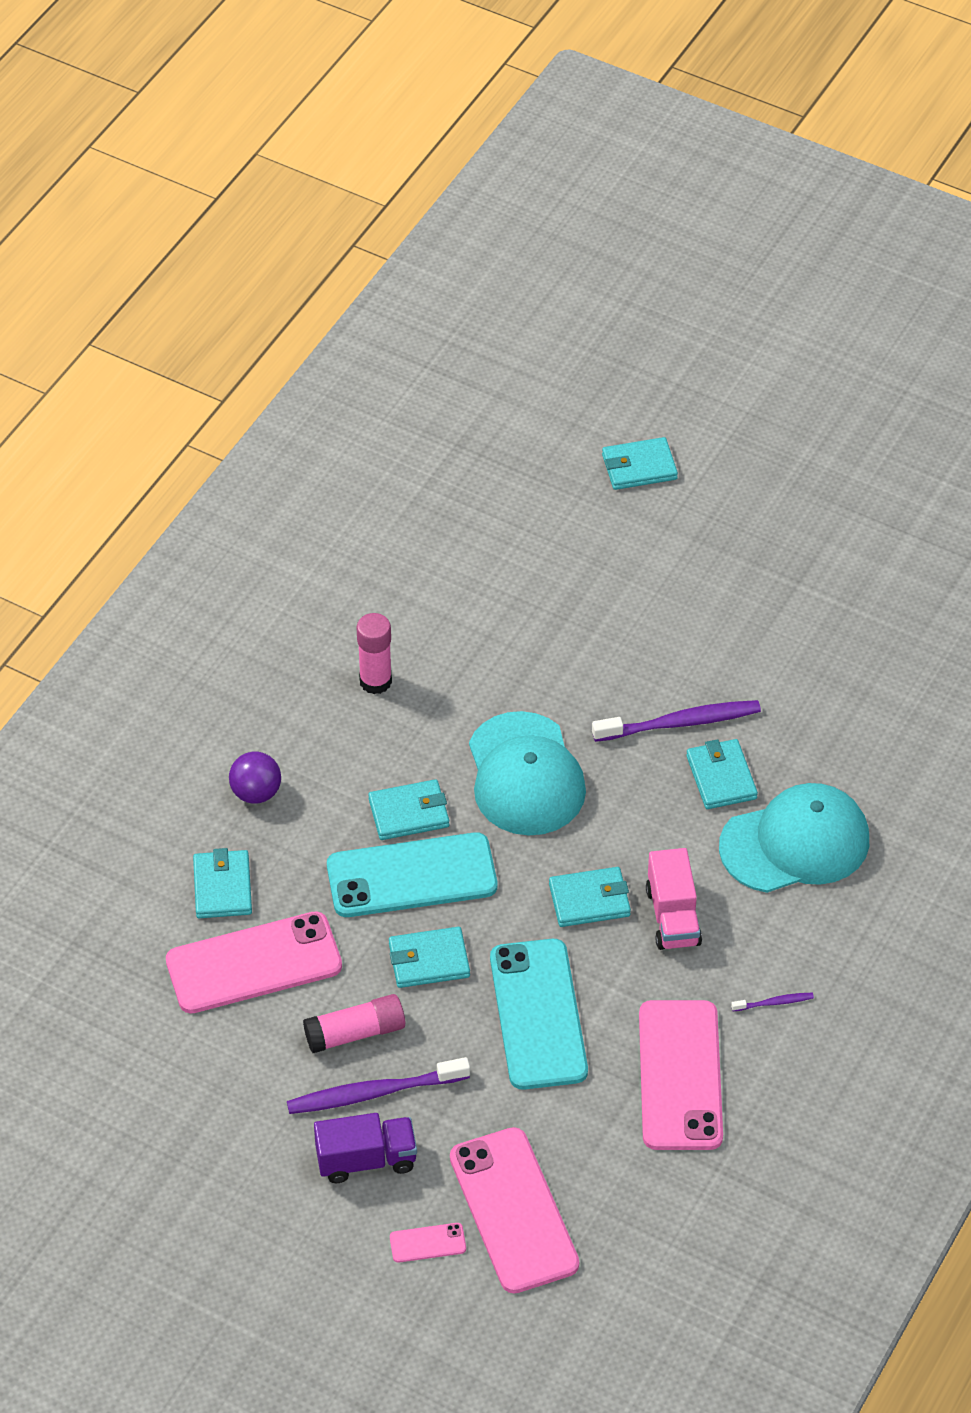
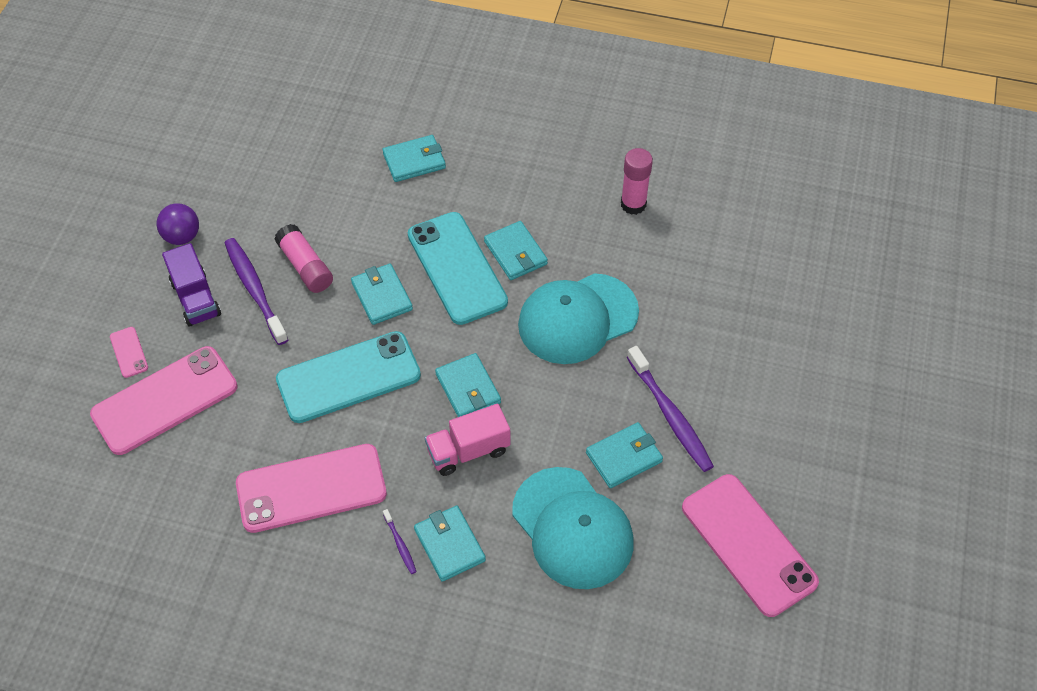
camera: 75 degrees right, 5 degrees up
pink phone [166,911,342,1014] -> pink phone moved to [682,474,819,617]
purple ball [229,752,281,804] -> purple ball moved to [156,203,199,245]
turquoise wallet [602,437,678,490] -> turquoise wallet moved to [414,506,486,582]

